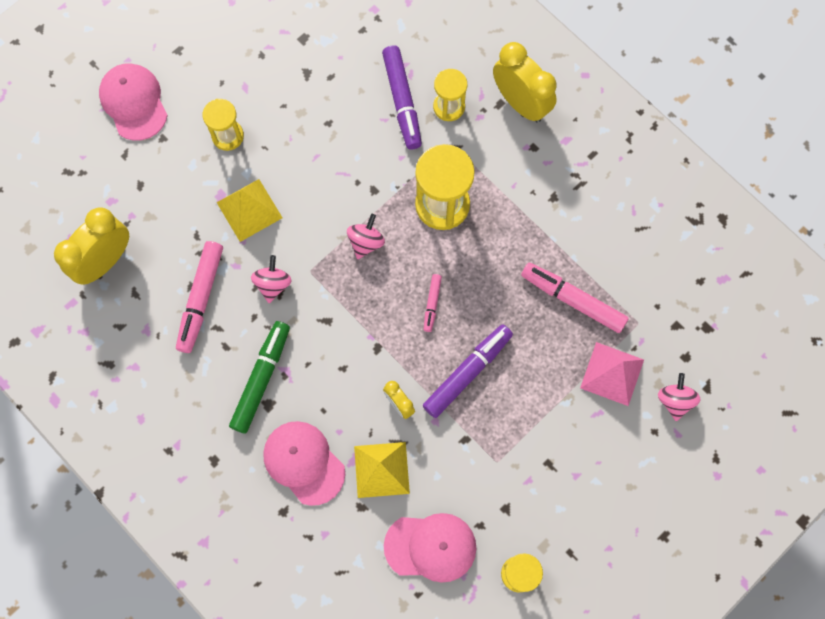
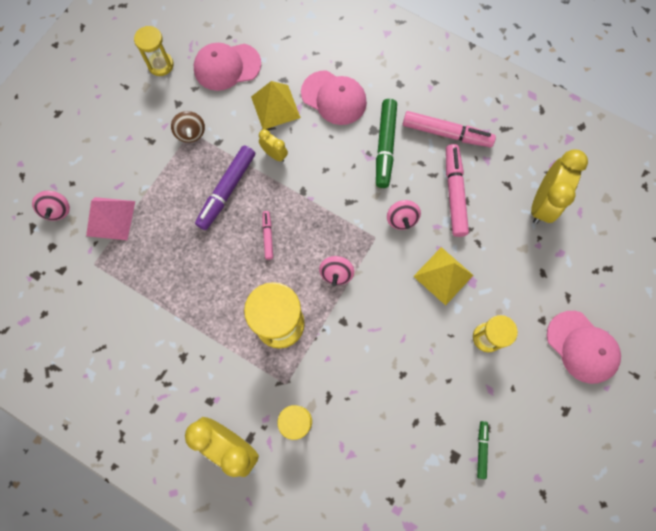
camera: 165 degrees right, 0 degrees up
purple marker [382,45,422,150] -> none
pink marker [521,263,628,333] -> pink marker moved to [403,111,496,148]
none -> brown spinning top [171,111,205,143]
none -> green marker [477,421,489,479]

